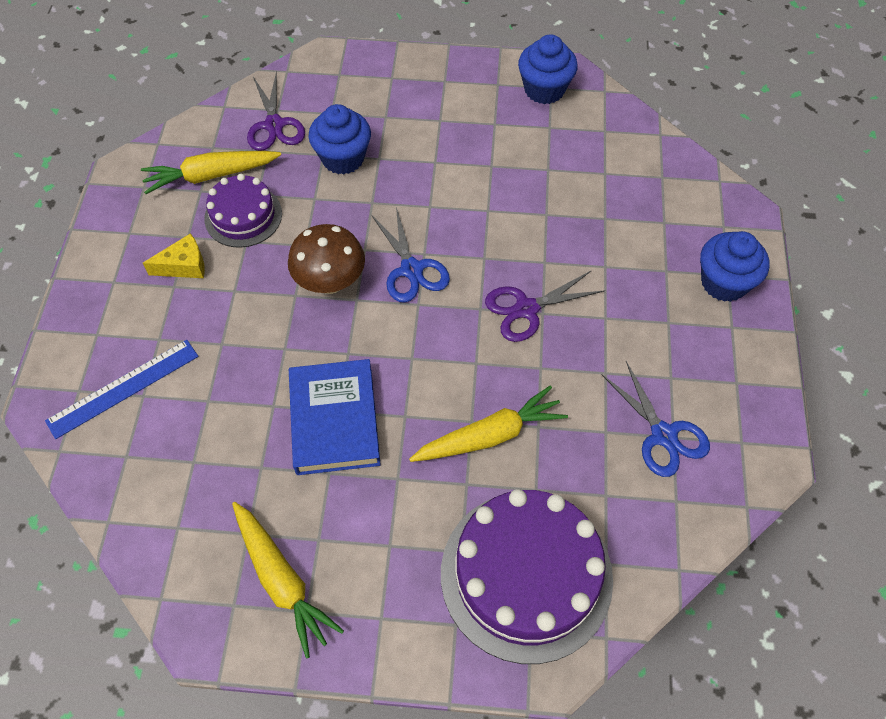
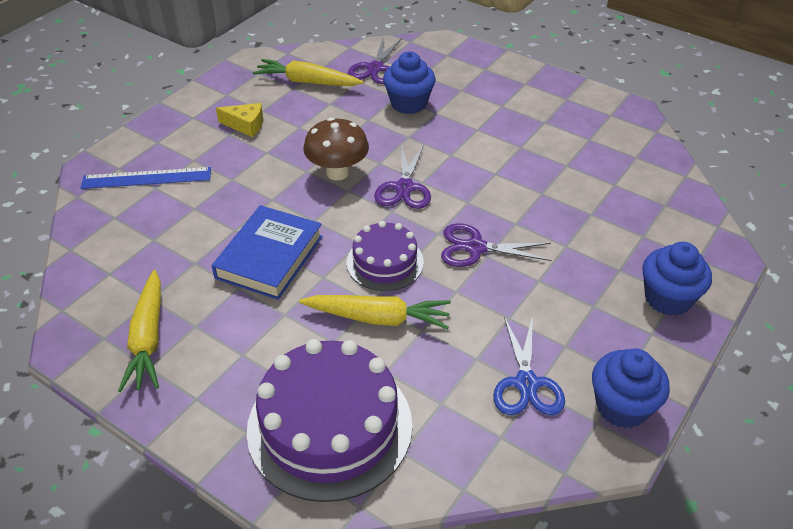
camera: 30 degrees right, 15 degrees down
purple cake [204,174,282,248] -> purple cake moved to [346,221,424,291]
blue scissors [371,207,450,303] -> purple scissors [374,143,431,209]
blue cupcake [518,34,578,104] -> blue cupcake moved to [592,348,670,429]

